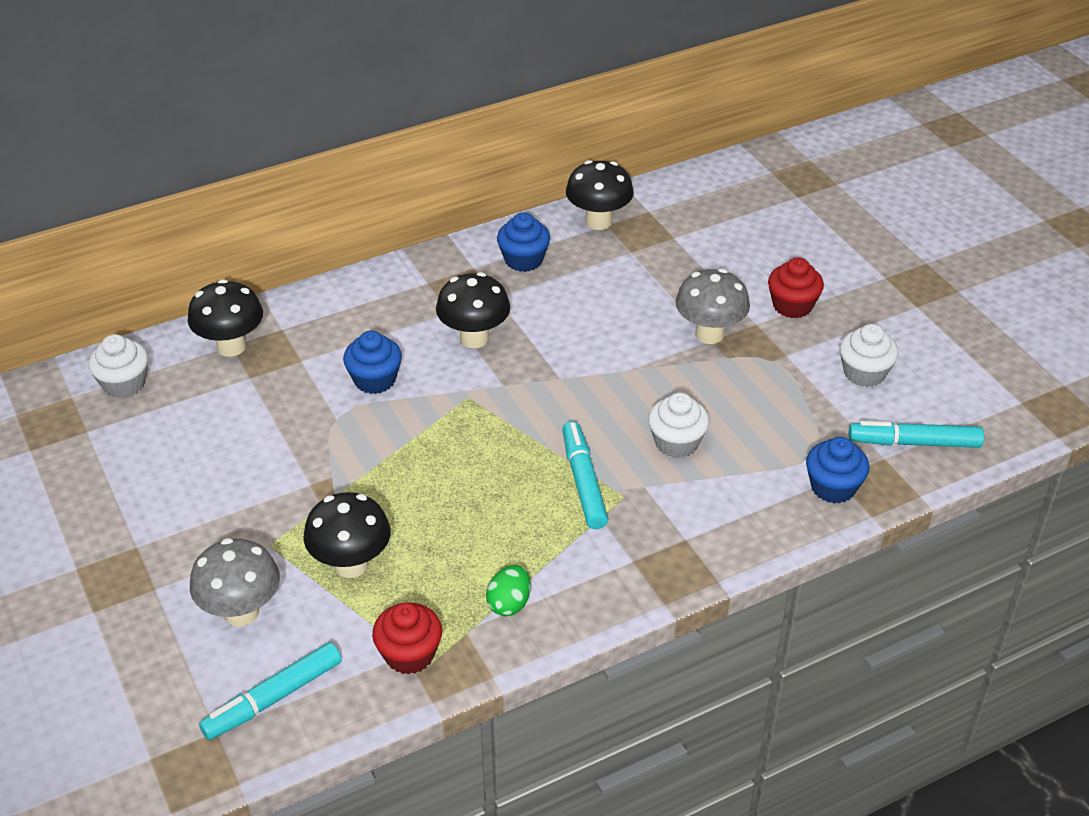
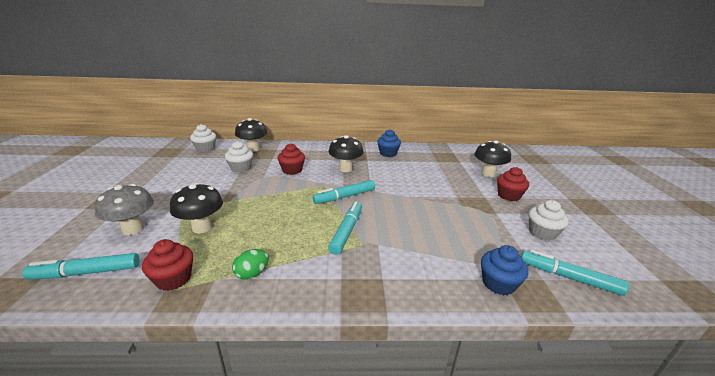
camera: 25 degrees right, 15 degrees down
blue cupcake [343,331,402,394] -> red cupcake [277,143,305,175]
black mushroom [566,160,634,230] -> black mushroom moved to [474,140,511,177]
white cupcake [648,393,709,458] -> white cupcake moved to [225,141,253,172]
grey mushroom [675,269,750,344] -> none
none -> turquoise marker [312,180,375,204]

